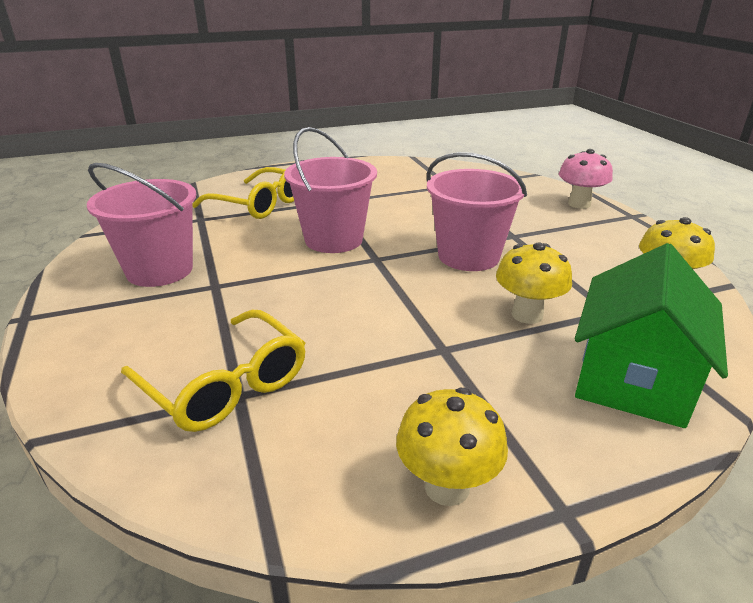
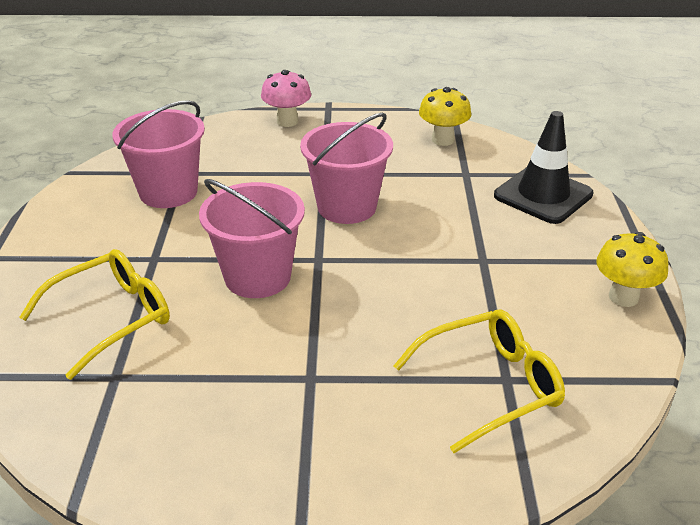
camera: 70 degrees left, 5 degrees up
pink bucket [87,163,196,287] -> pink bucket moved to [112,100,205,208]
yellow mushroom [496,242,572,324] -> none
green house [575,243,728,428] -> black traffic cone [494,111,594,224]

